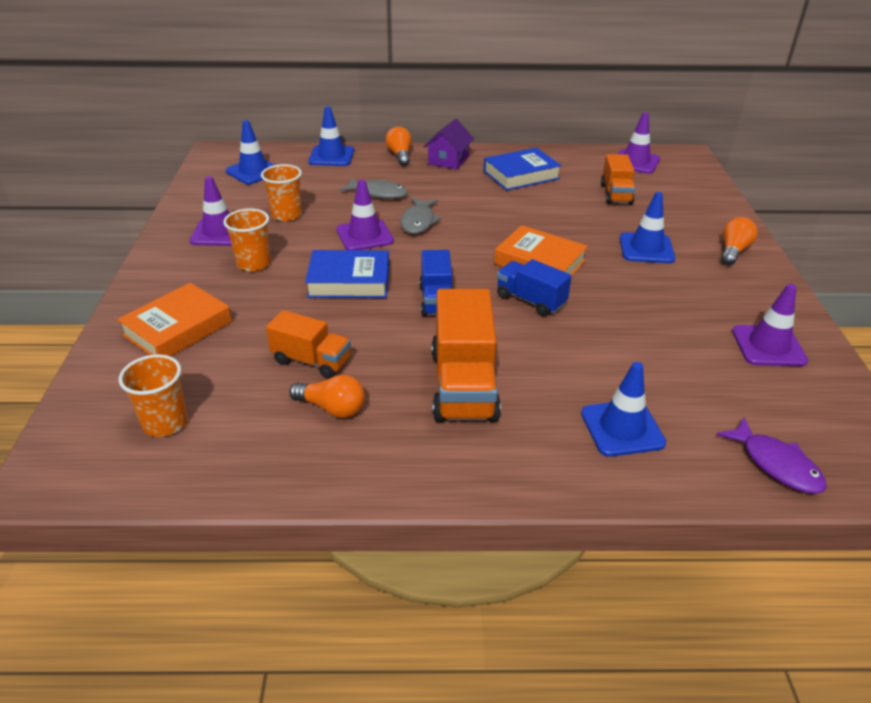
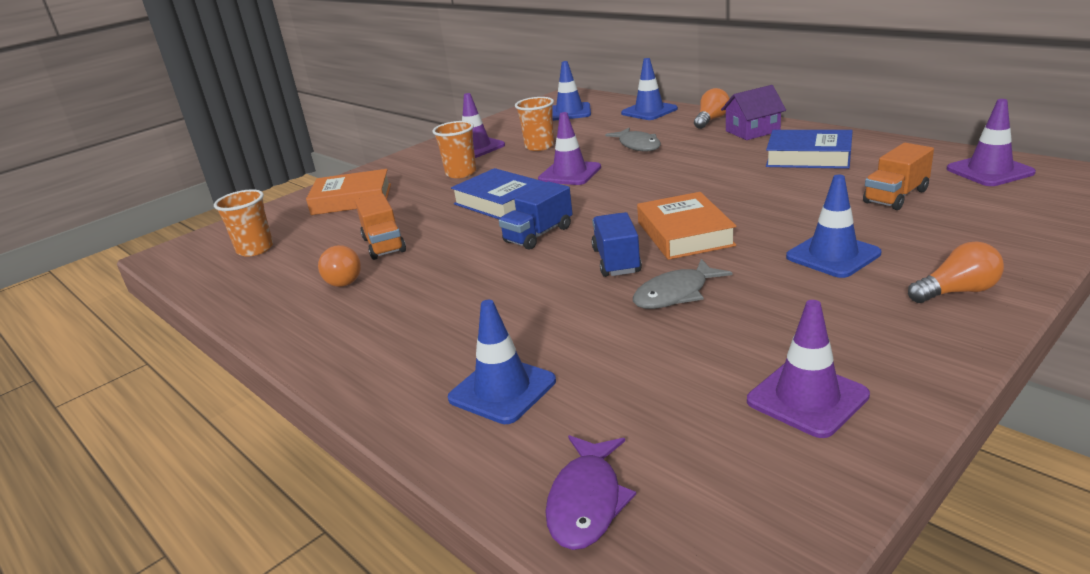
camera: 50 degrees right, 10 degrees down
grey fish [400,197,442,234] -> grey fish moved to [633,259,732,309]
orange truck [432,289,501,422] -> none

